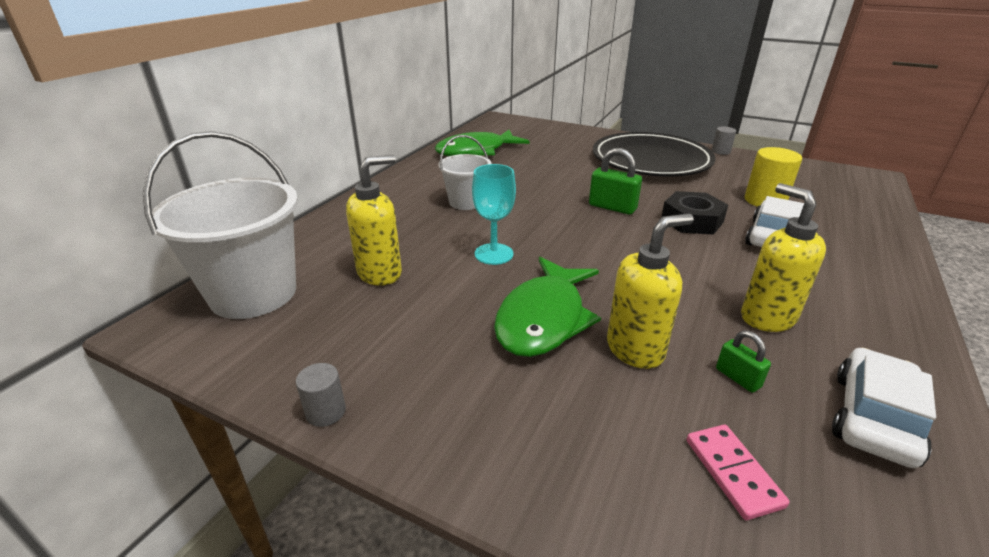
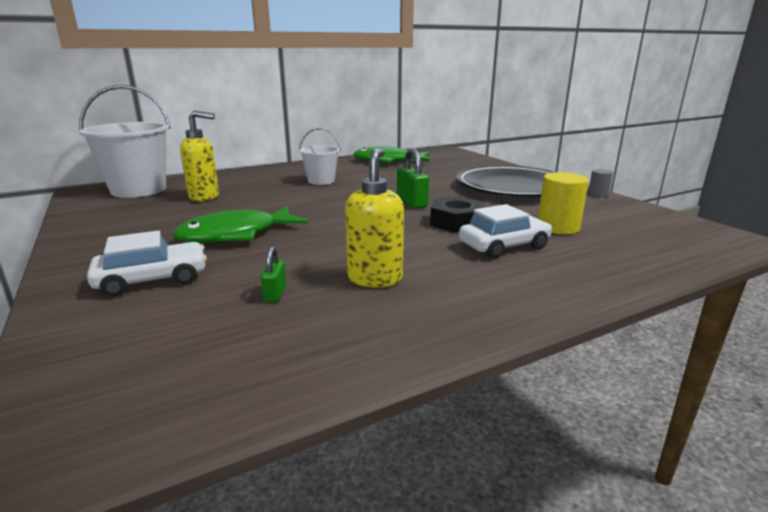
camera: 35 degrees right, 10 degrees down
grey cylinder [296,363,346,427] -> none
turquoise goblet [472,164,516,265] -> none
yellow soap dispenser [607,214,694,369] -> none
pink domino [687,425,789,520] -> none
white car [832,348,936,468] -> white car moved to [87,231,207,297]

